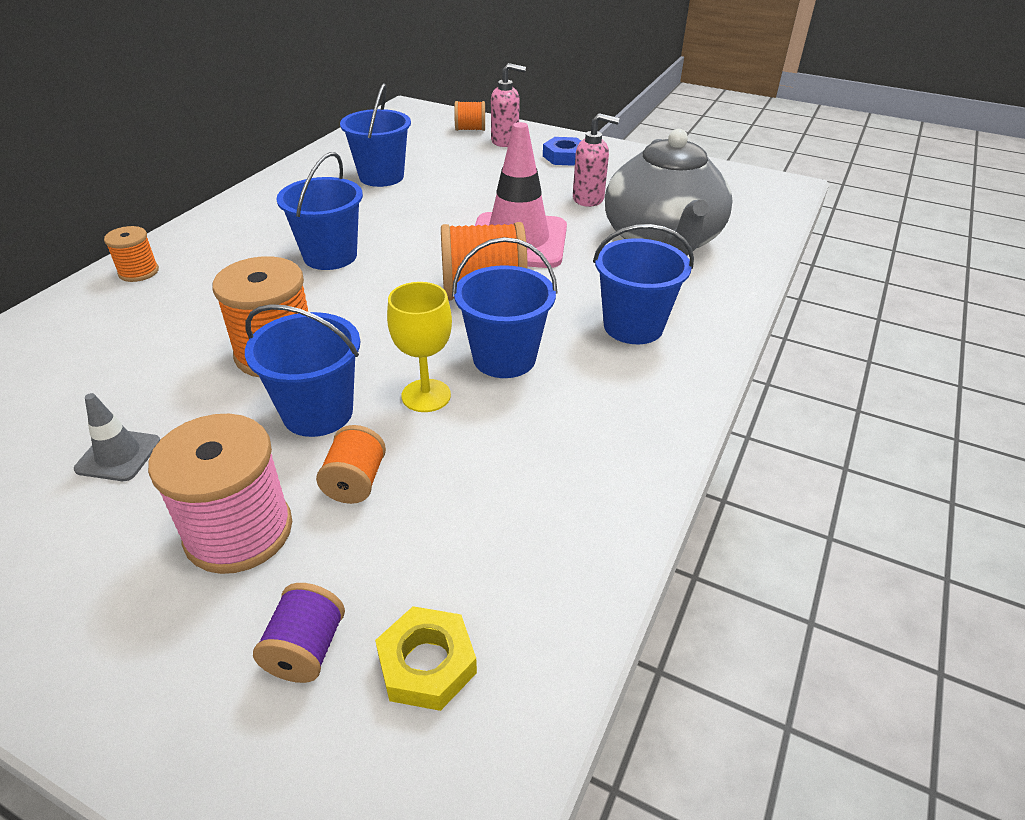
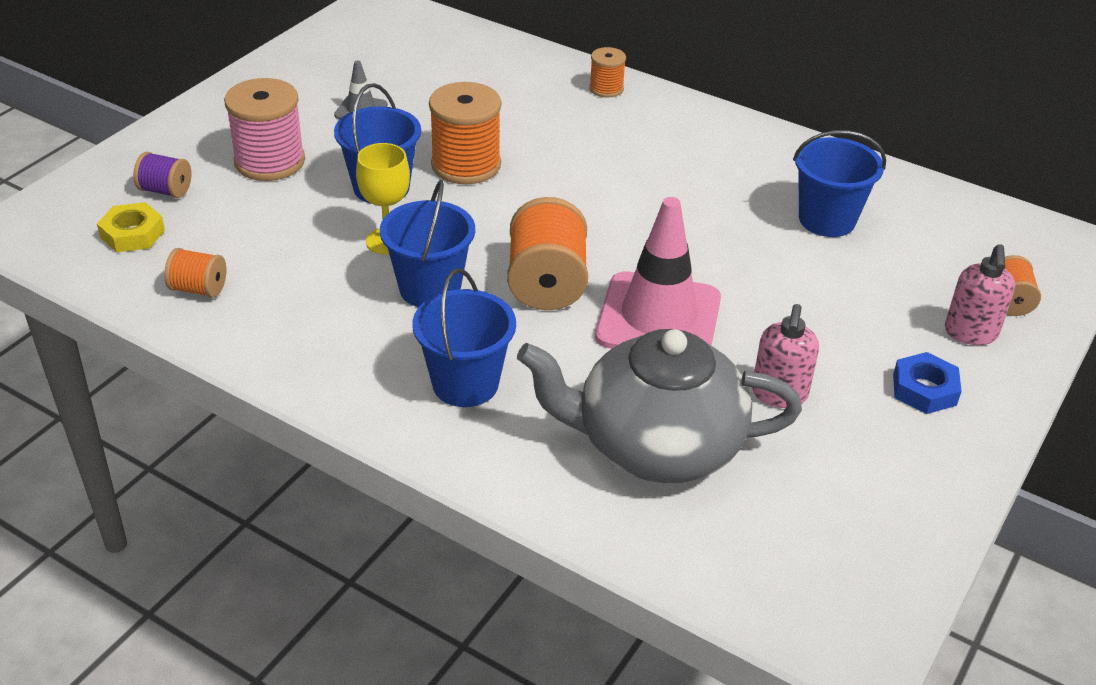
camera: 95 degrees right, 0 degrees up
blue bucket [276,152,363,270] -> none
orange spool [316,425,386,504] -> orange spool moved to [164,248,226,298]

